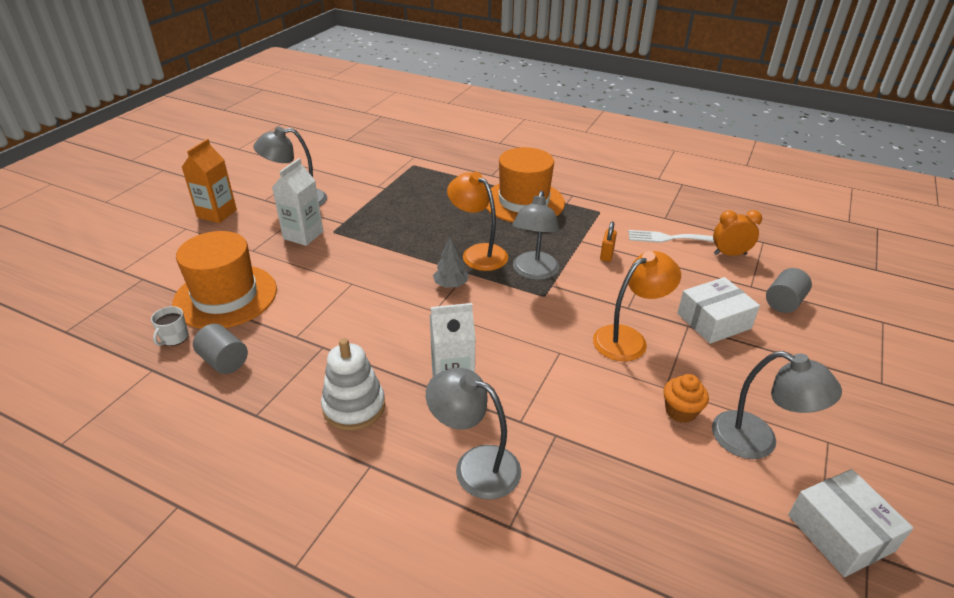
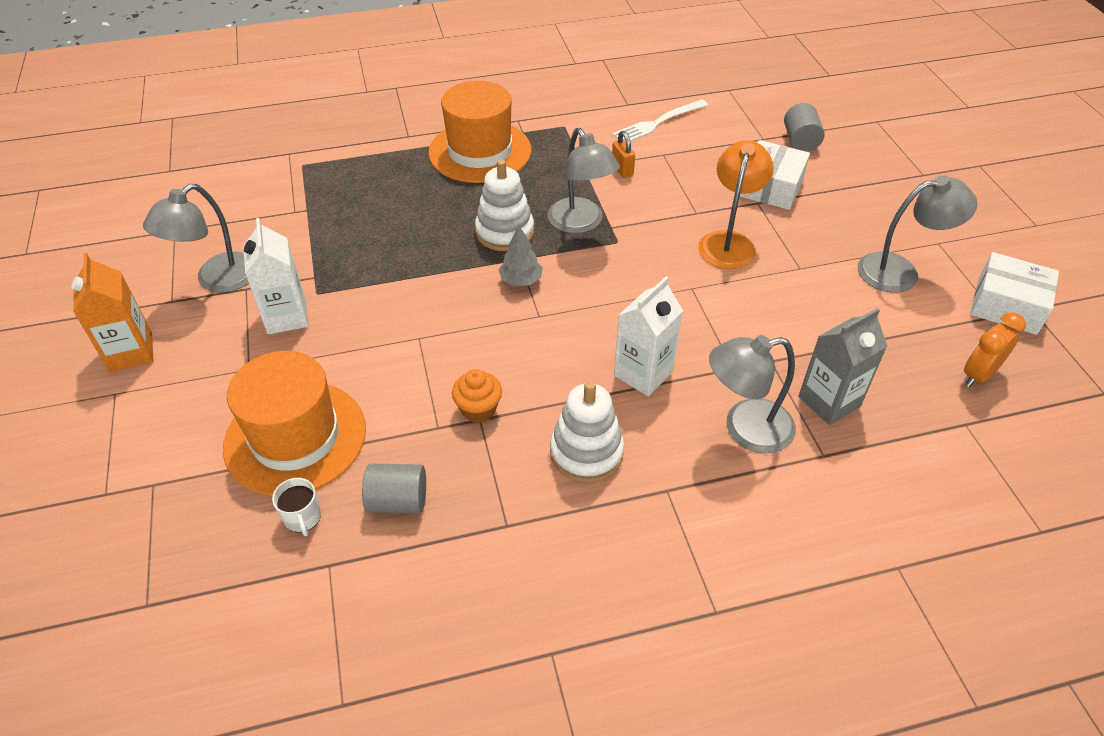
camera: 40 degrees left, 10 degrees up
orange lamp [447,172,508,271] -> white stacking toy [475,160,534,251]
orange cupcake [663,374,709,423] -> orange cupcake moved to [452,369,502,423]
orange clock [713,210,762,256] -> orange clock moved to [964,313,1026,387]
none -> grey carton [798,308,887,425]

